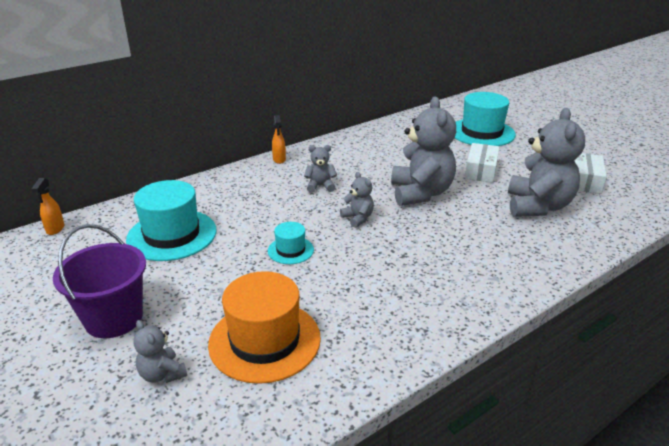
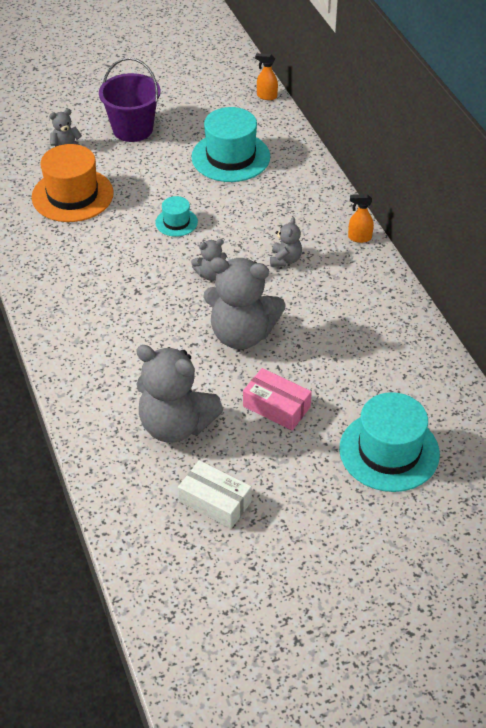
camera: 105 degrees right, 15 degrees up
white box [465,143,499,183] -> pink box [243,368,312,430]

